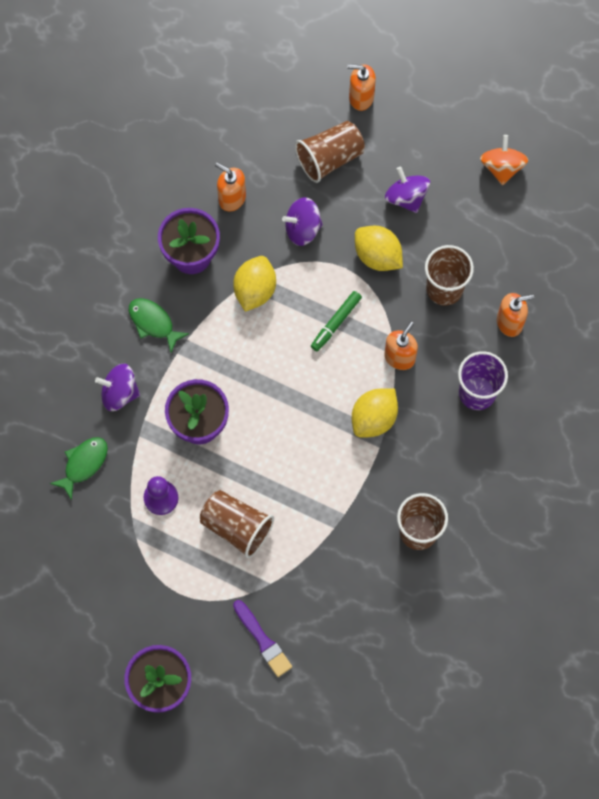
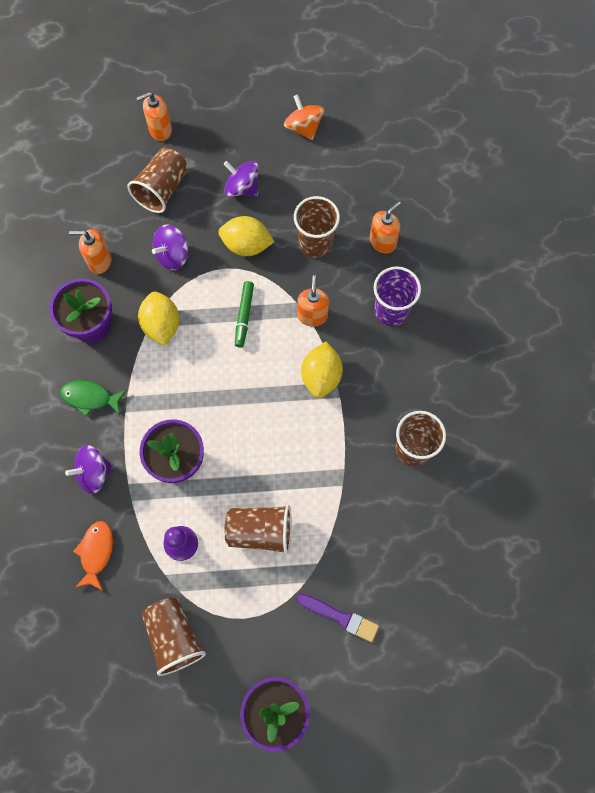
camera: 30 degrees left, 0 degrees up
green fish [50,437,108,500] -> orange fish [73,521,113,591]
none -> brown cup [141,597,206,676]

